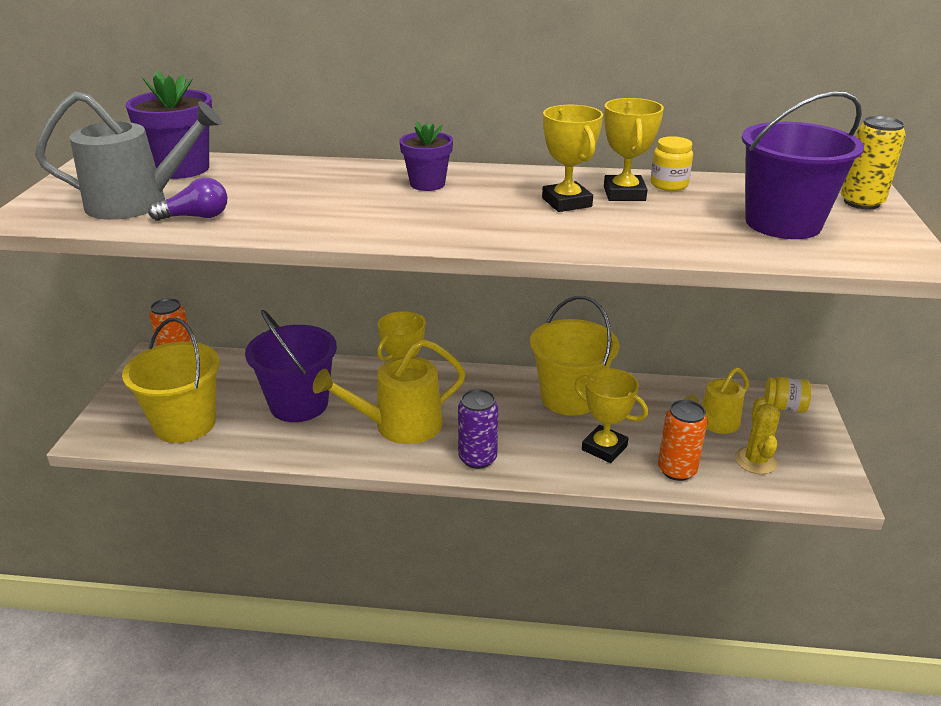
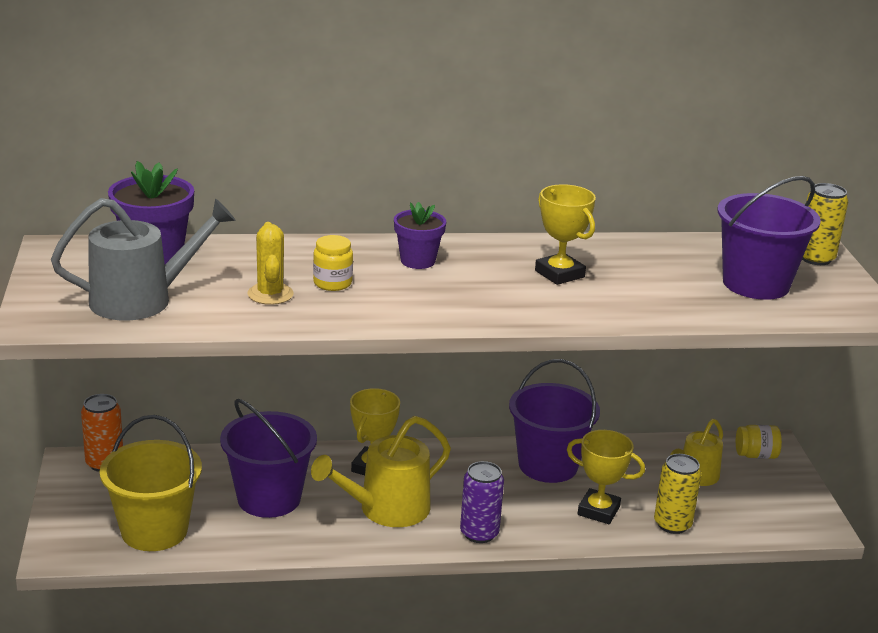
camera: 15 degrees left, 5 degrees down
purple light bulb [148,177,227,221] -> none
yellow bucket [530,296,619,416] -> purple bucket [509,359,600,483]
yellow trophy [604,98,664,201] -> none
yellow jar [650,136,693,191] -> yellow jar moved to [313,235,353,291]
orange can [658,400,708,481] -> yellow can [654,454,702,534]
yellow cactus [735,397,780,474] -> yellow cactus moved to [247,222,294,305]

